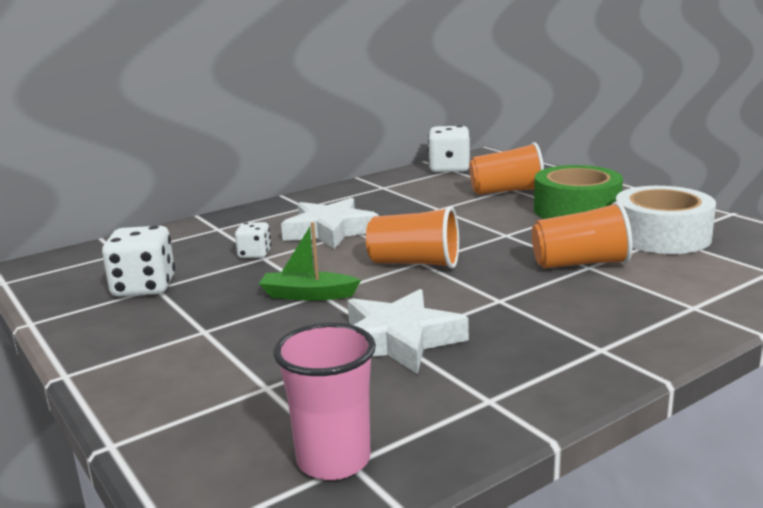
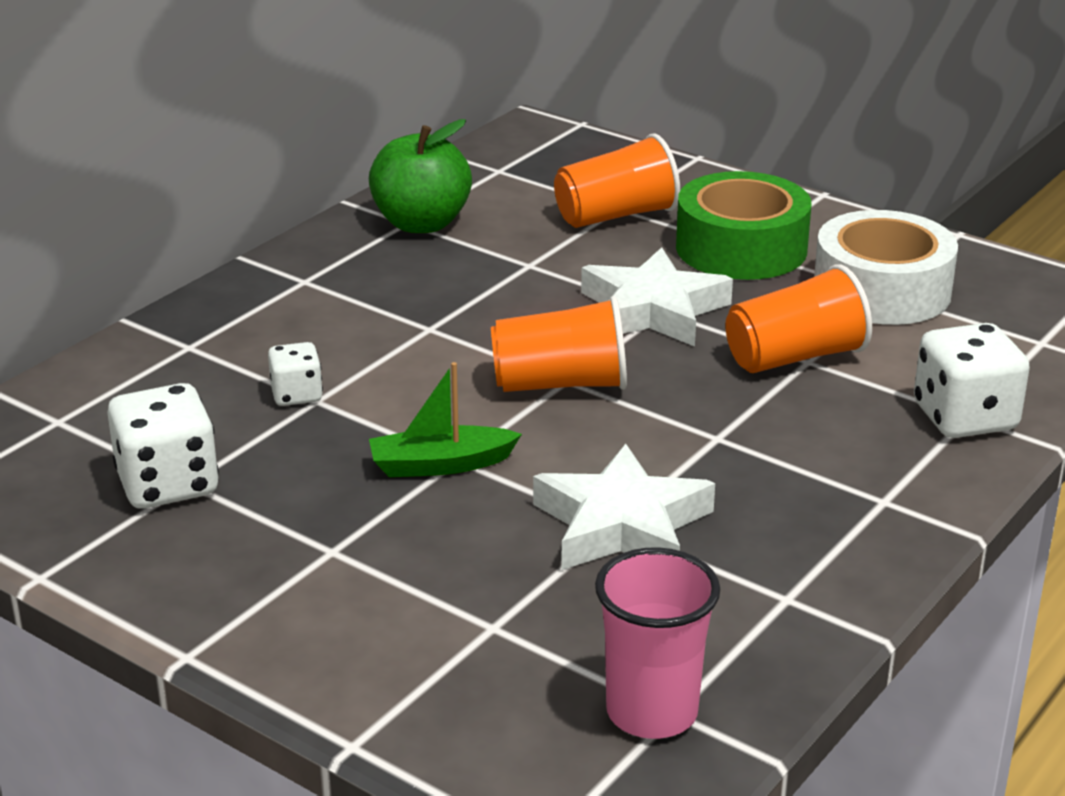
camera: 20 degrees left, 10 degrees up
white star [281,198,379,249] -> white star moved to [581,247,733,347]
white dice [428,125,470,173] -> white dice moved to [914,323,1030,438]
none -> green apple [369,119,472,233]

